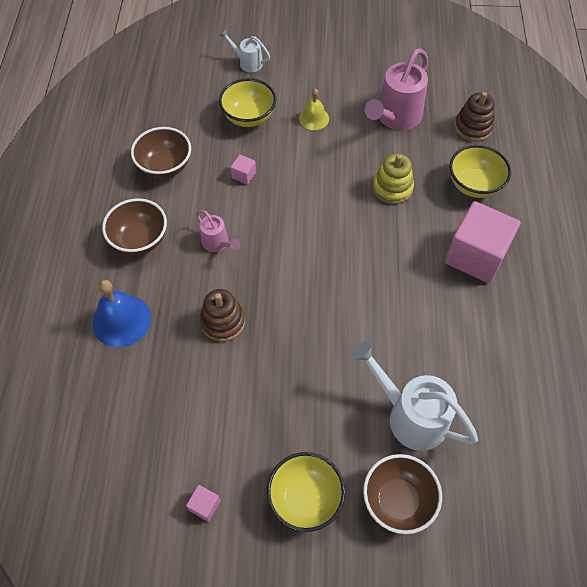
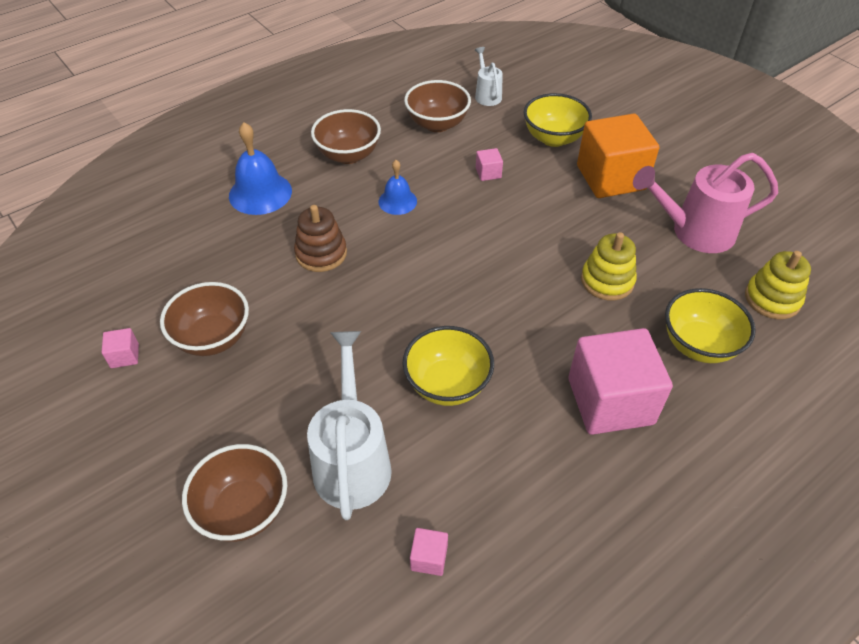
camera: 50 degrees right, 10 degrees down
pink watering can [196,210,240,252] -> blue bell [379,160,417,215]
white watering can [219,29,270,72] -> white watering can moved to [475,47,503,106]
yellow bowl [267,452,345,532] -> yellow bowl moved to [403,326,494,406]
yellow bell [299,88,329,130] -> orange cube [577,114,659,198]
brown stacking toy [454,92,495,142] -> yellow stacking toy [745,251,811,319]
none -> brown bowl [160,282,249,356]
none -> pink cube [410,528,448,576]

